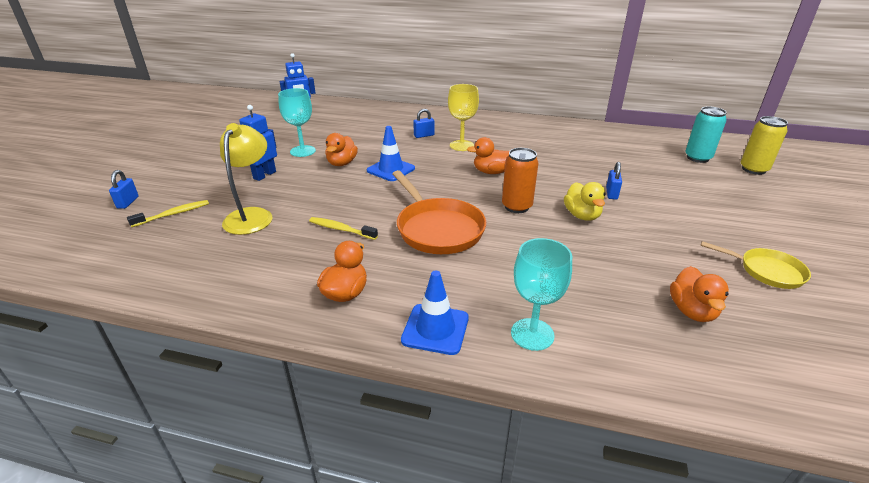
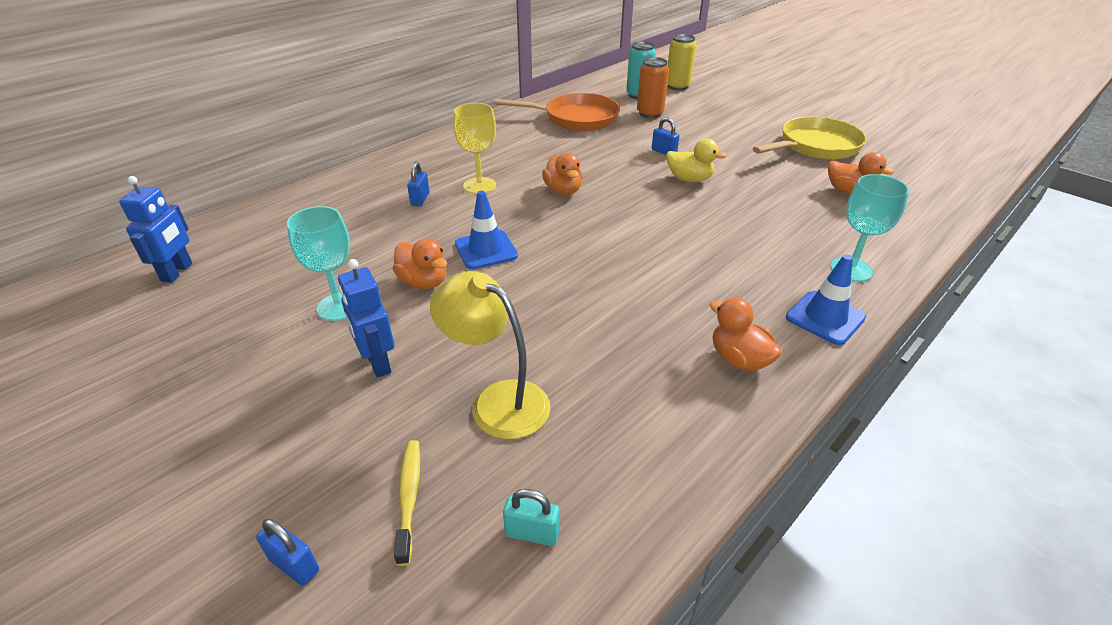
camera: 60 degrees left, 5 degrees up
yellow toothbrush [309,217,378,240] -> none
orange pan [392,170,486,254] -> orange pan moved to [495,93,620,131]
orange duck [467,137,509,174] -> orange duck turned 45 degrees counterclockwise [542,153,583,195]
orange can [502,148,539,213] -> orange can moved to [637,57,669,118]
yellow pan [701,241,811,289] -> yellow pan [753,116,866,160], size x1.69
none -> turquoise padlock [503,489,560,546]

